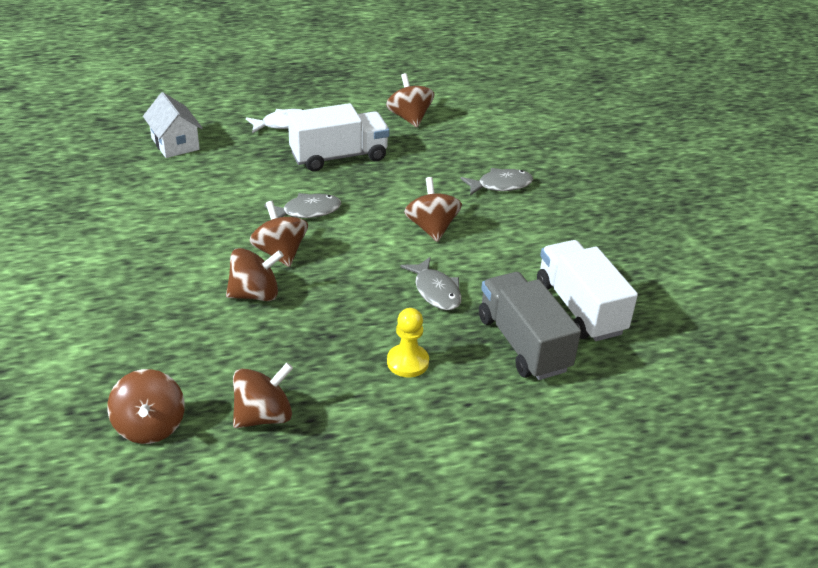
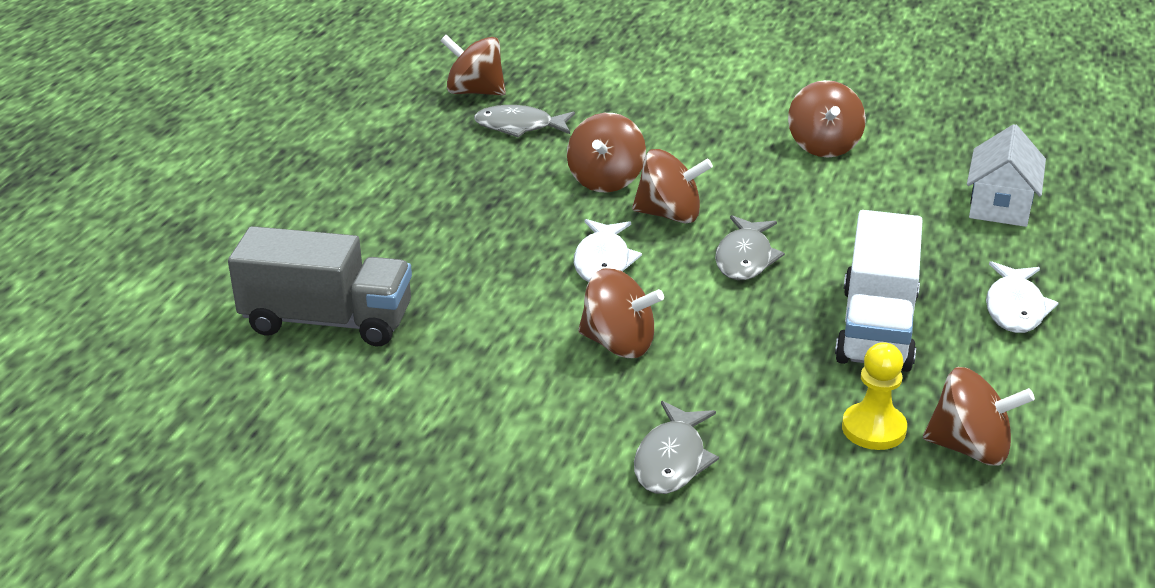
camera: 125 degrees right, 5 degrees down
white house [143,92,203,158] -> white house turned 75 degrees counterclockwise [967,124,1046,227]
brown spinning top [233,363,293,428] -> brown spinning top moved to [788,80,866,158]
yellow pawn [387,308,429,377] -> yellow pawn moved to [842,342,907,450]
grey fish [400,257,462,310] -> grey fish moved to [474,105,575,138]
white truck [537,240,638,341] -> none
none -> white fish [574,219,642,282]

